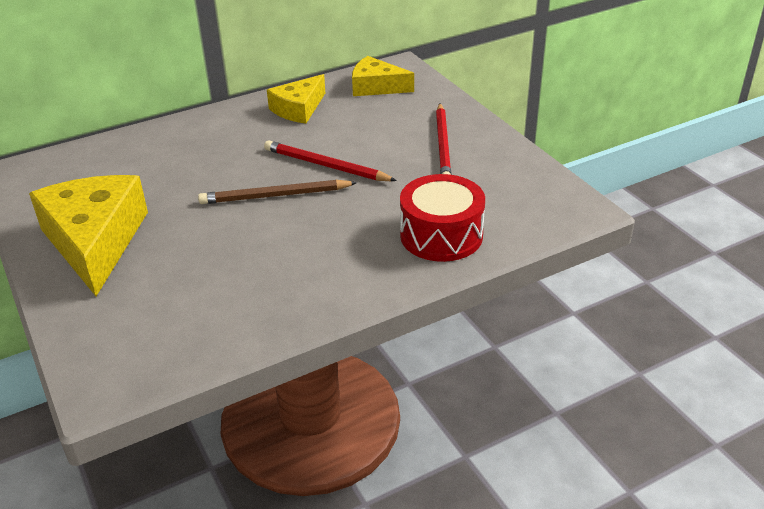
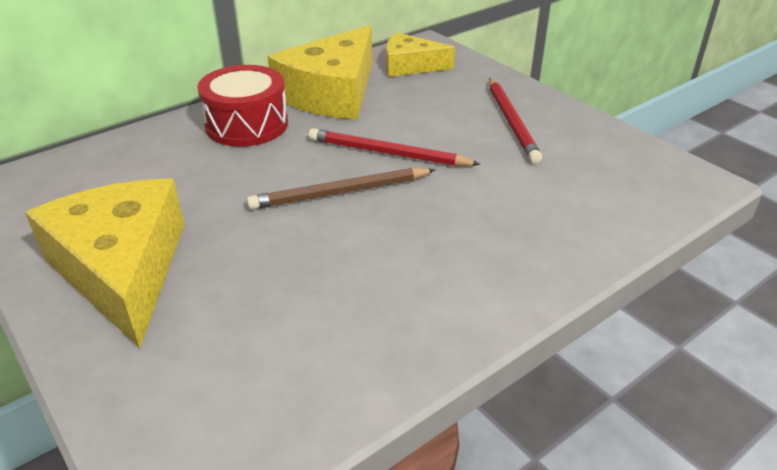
camera: 10 degrees left, 0 degrees up
yellow cheese [267,74,325,124] -> yellow cheese [268,25,372,120], size x1.72
red drum [400,174,485,262] -> red drum moved to [197,65,288,147]

